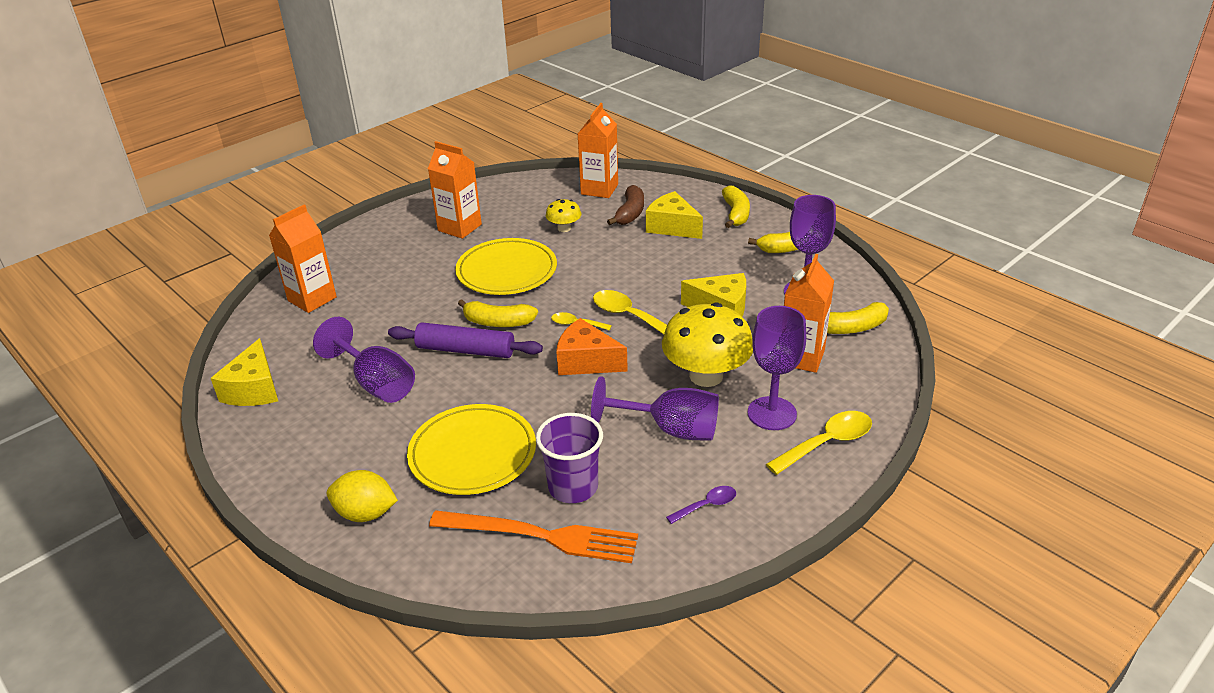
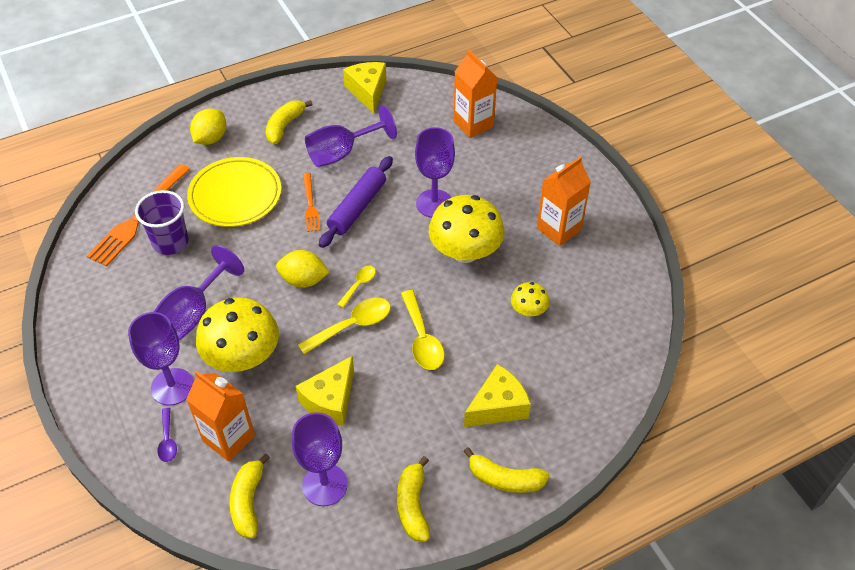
camera: 105 degrees right, 15 degrees up
yellow cheese [211,338,278,406] -> yellow cheese turned 60 degrees clockwise [343,62,386,113]
yellow plate [455,238,557,295] -> yellow mushroom [429,195,504,263]
yellow banana [458,299,538,327] -> yellow banana moved to [265,100,313,144]
orange cheese [556,318,628,375] -> yellow lemon [276,250,329,288]
orange carton [578,103,618,198] -> none
brown banana [607,185,644,225] -> none
purple spoon [666,486,736,524] -> purple spoon moved to [157,408,177,462]
yellow spoon [766,411,872,475] -> yellow spoon moved to [401,290,445,370]
none -> orange fork [303,173,321,232]
none -> purple goblet [415,127,455,218]

